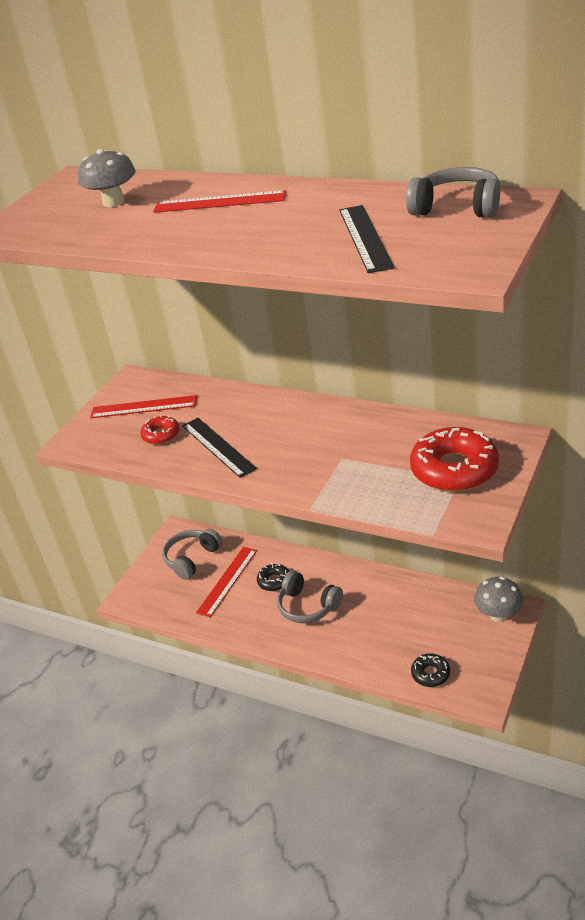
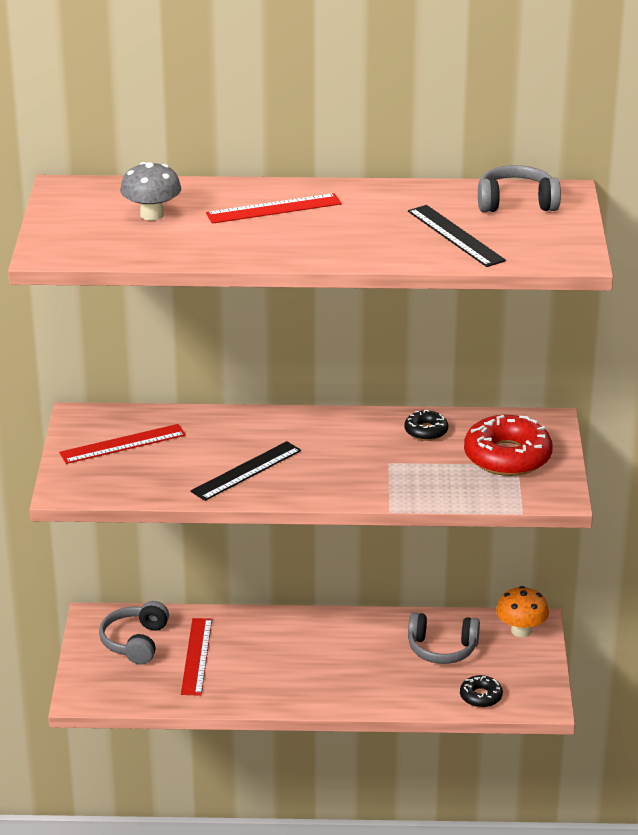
camera: 30 degrees left, 5 degrees down
red donut [140,415,180,445] -> none
black ruler [182,418,257,478] -> black ruler turned 75 degrees counterclockwise [191,441,301,501]
black donut [257,564,289,591] -> black donut moved to [404,410,448,441]
grey headphones [277,571,343,623] -> grey headphones moved to [408,612,480,664]
grey mushroom [474,577,523,622] -> orange mushroom [496,586,549,637]

